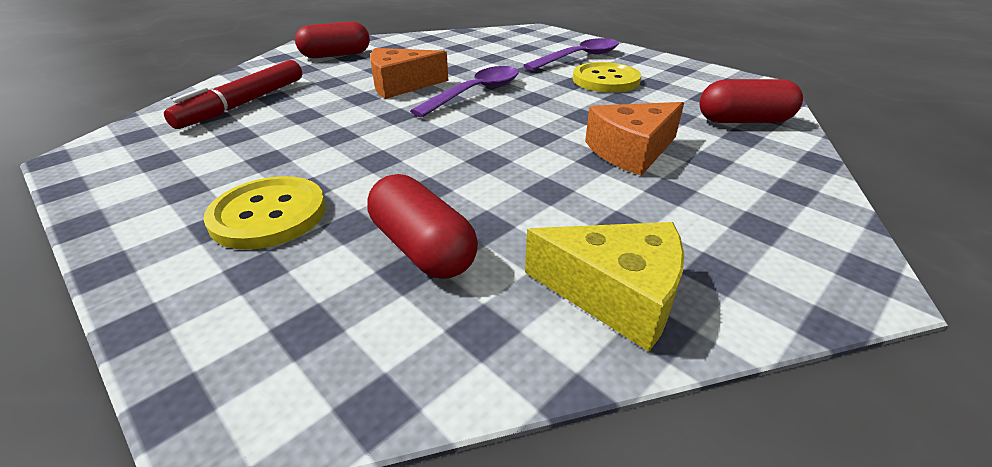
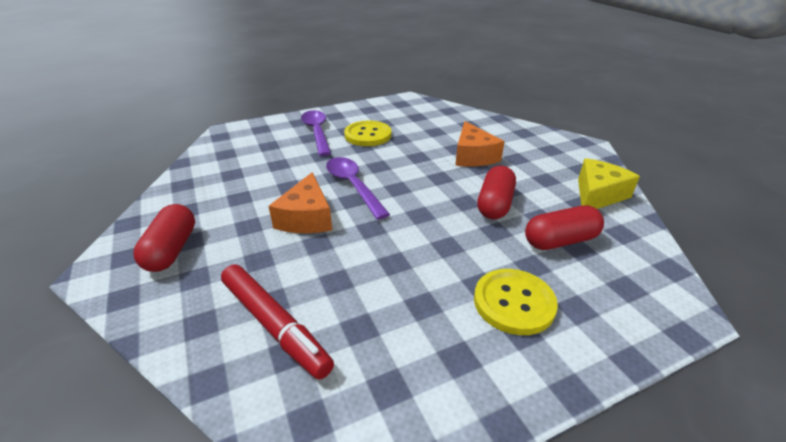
camera: 70 degrees left, 0 degrees up
red capsule [699,79,803,123] -> red capsule moved to [477,166,516,219]

